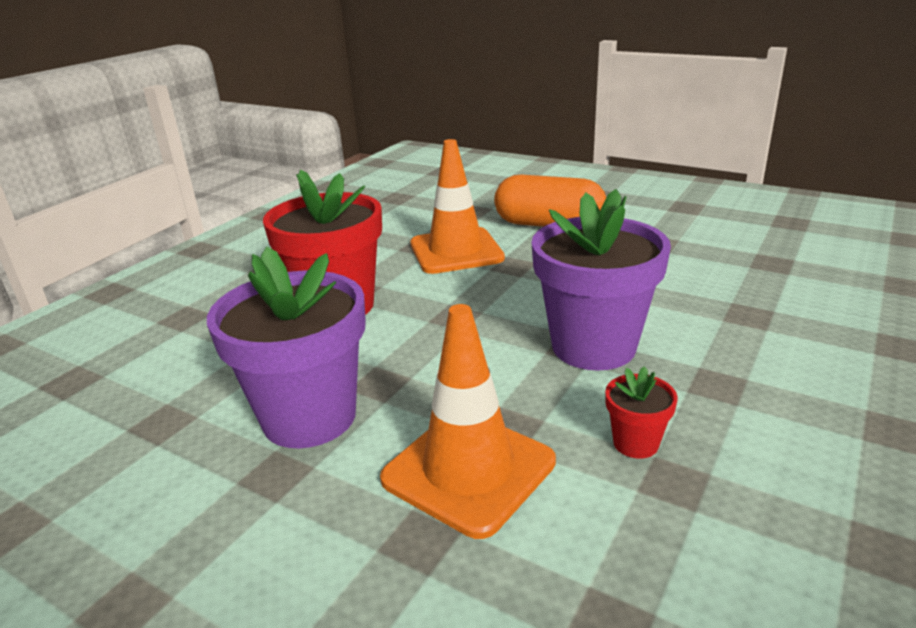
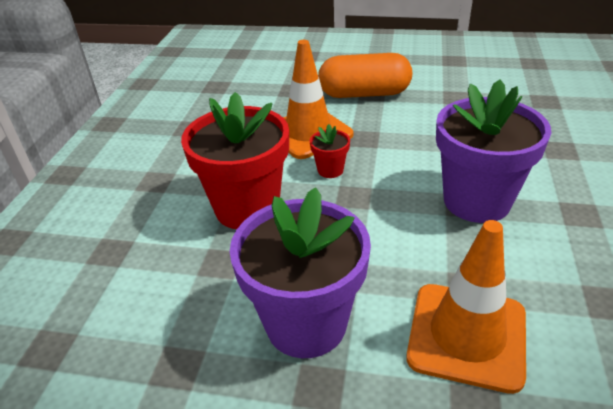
camera: 20 degrees left, 10 degrees up
red flower pot [605,366,678,459] -> red flower pot moved to [310,124,350,178]

